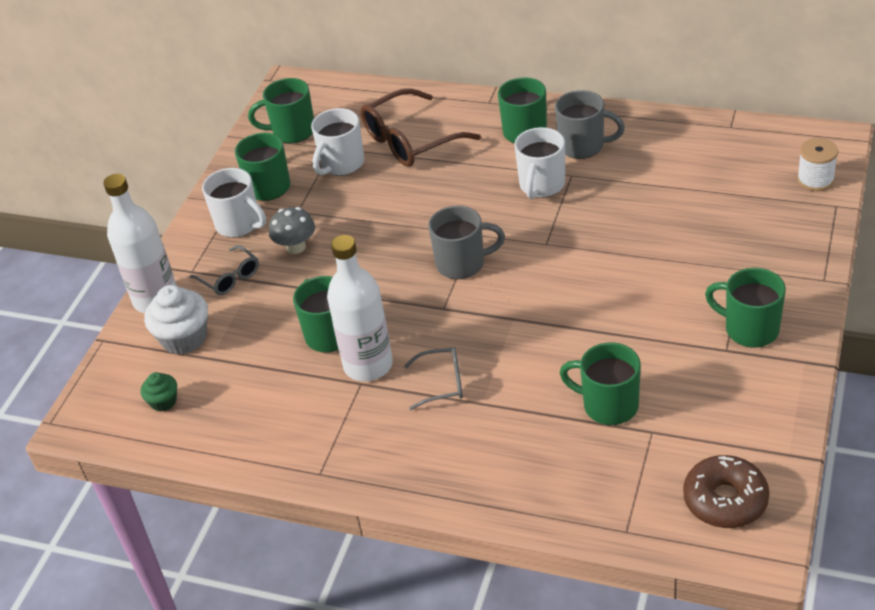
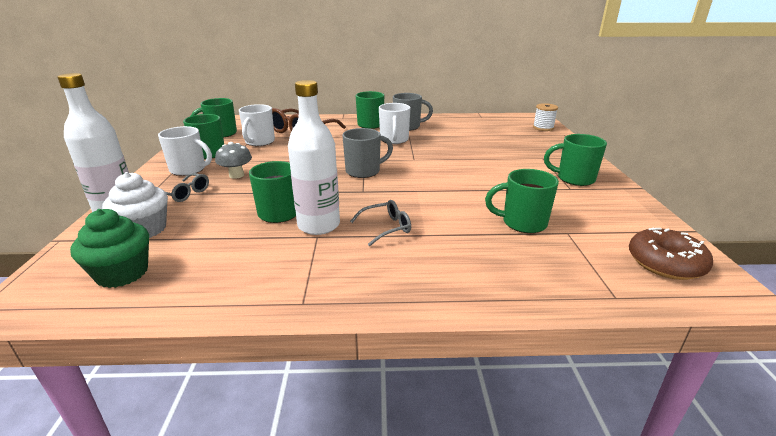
camera: 25 degrees left, 15 degrees down
green cupcake [141,372,177,412] -> green cupcake [70,209,149,288], size x1.80

